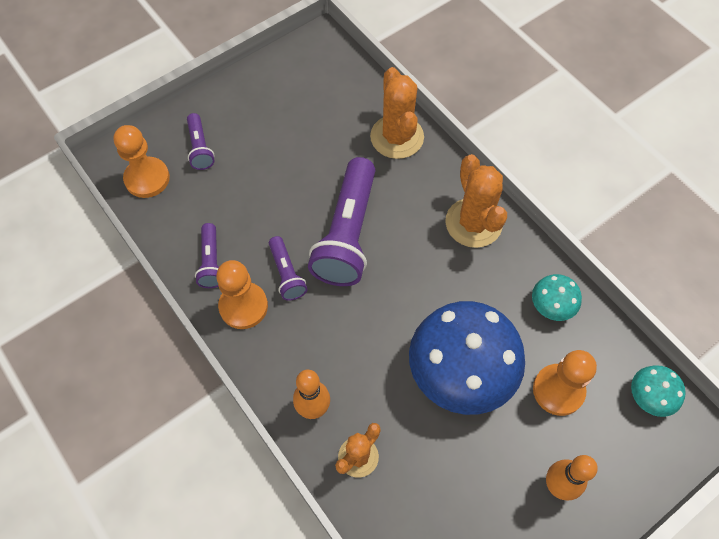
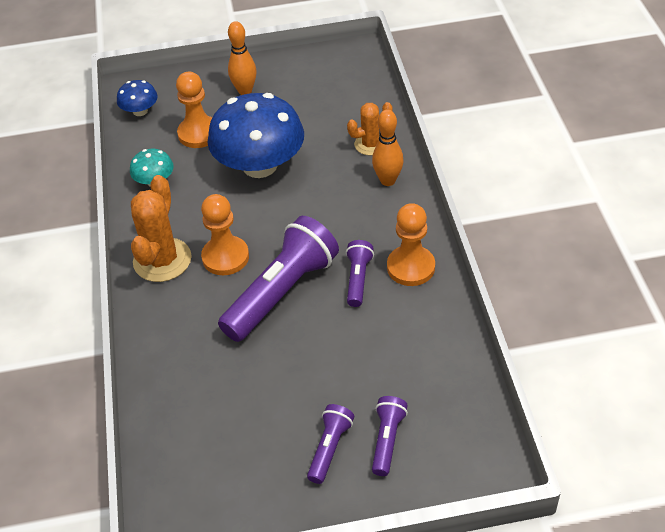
camera: 150 degrees left, 15 degrees down
orange pawn [114,125,170,198] -> orange pawn moved to [201,194,249,275]
purple flashlight [195,223,219,288] -> purple flashlight moved to [307,404,354,484]
orange cactus [370,67,424,159] -> none
turquoise mushroom [631,365,686,417] -> blue mushroom [117,80,158,116]

